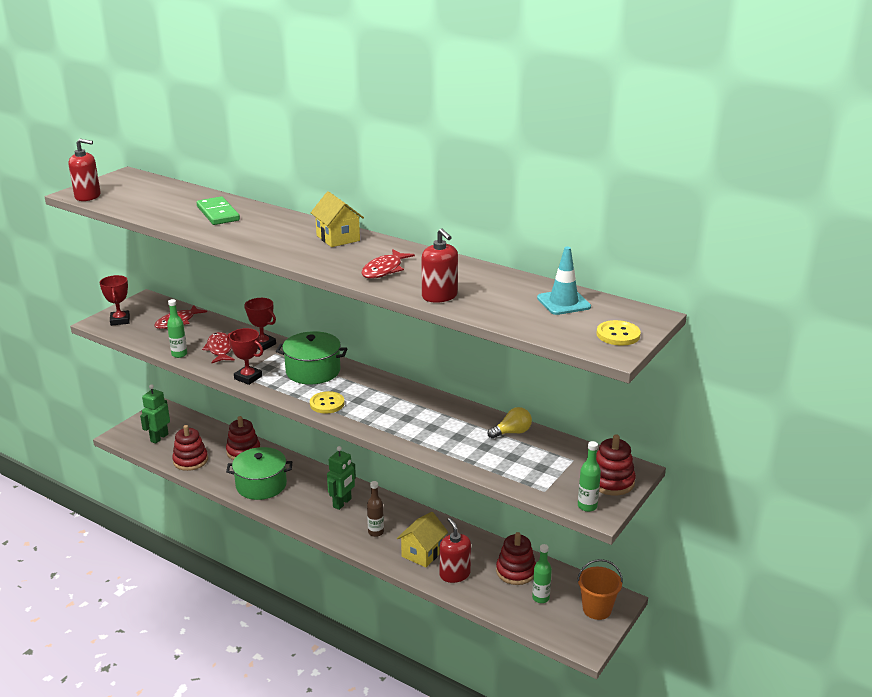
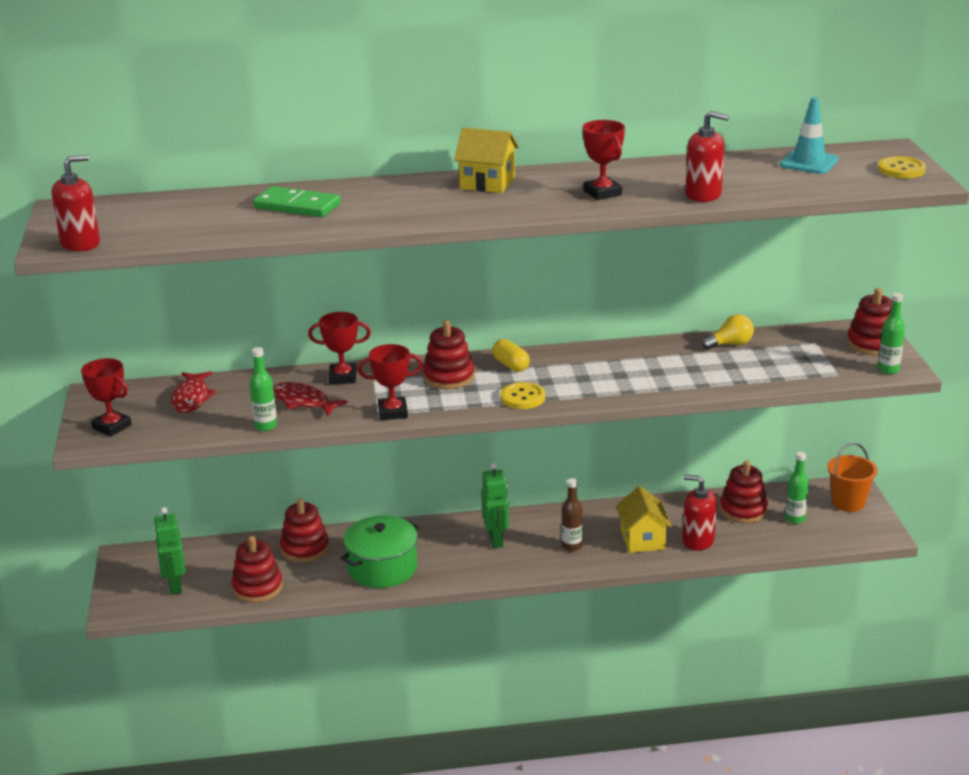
camera: 40 degrees left, 0 degrees up
green pot [276,331,347,384] -> red stacking toy [423,320,474,389]
red fish [362,249,415,279] -> red trophy [582,120,625,200]
yellow light bulb [487,407,532,439] -> yellow light bulb turned 45 degrees clockwise [701,314,754,350]
none -> yellow capsule [492,339,530,372]

